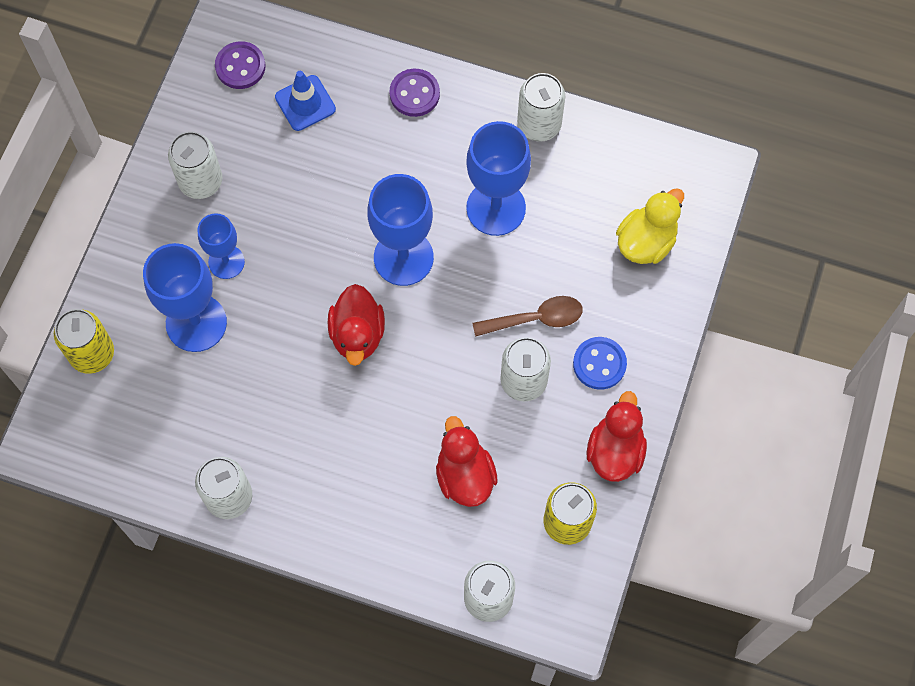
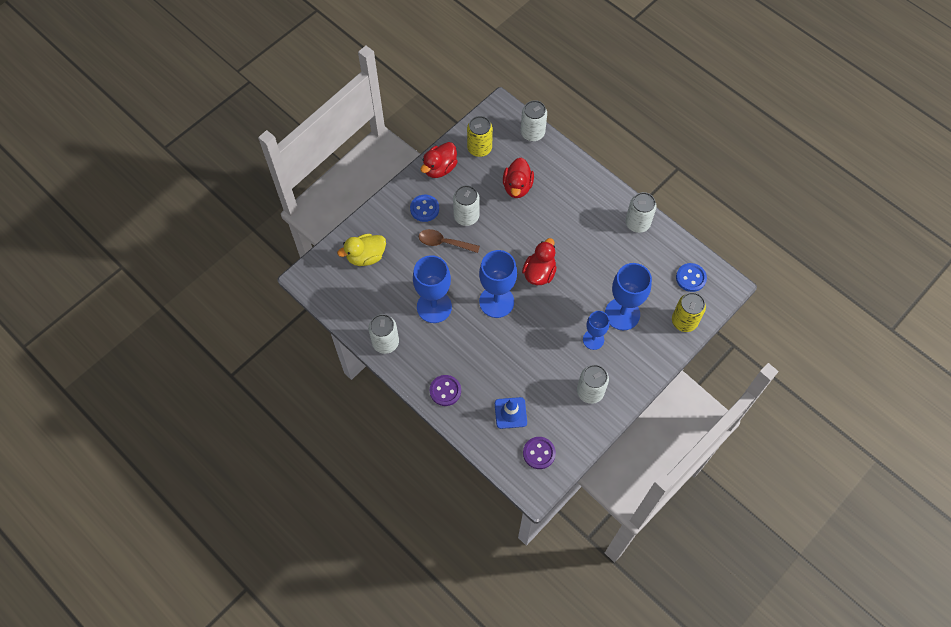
camera: 155 degrees left, 5 degrees down
none -> blue button [676,263,707,292]

